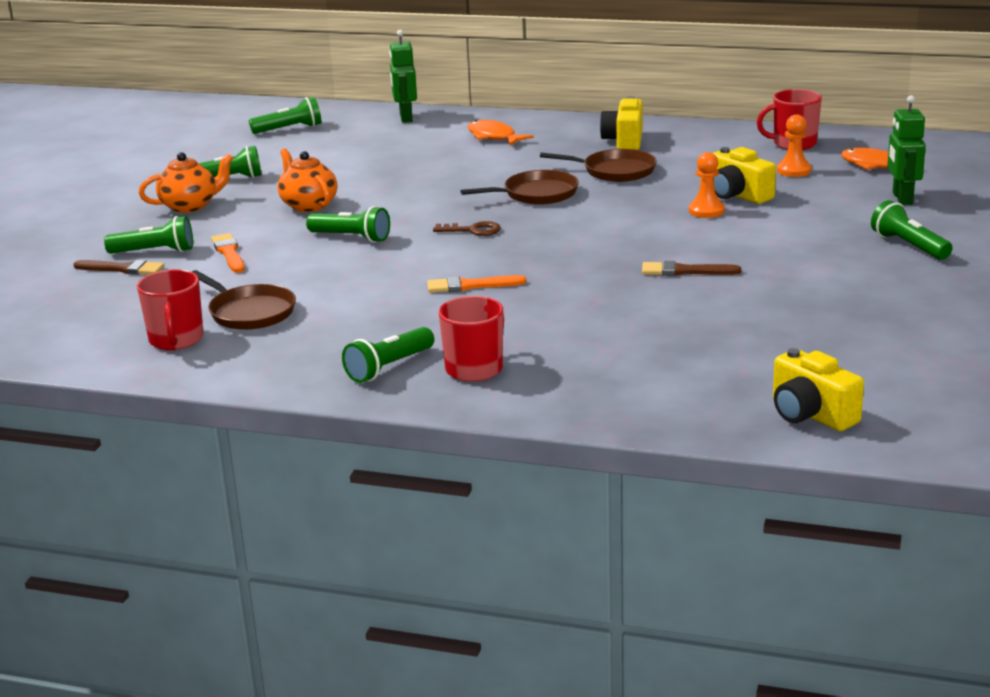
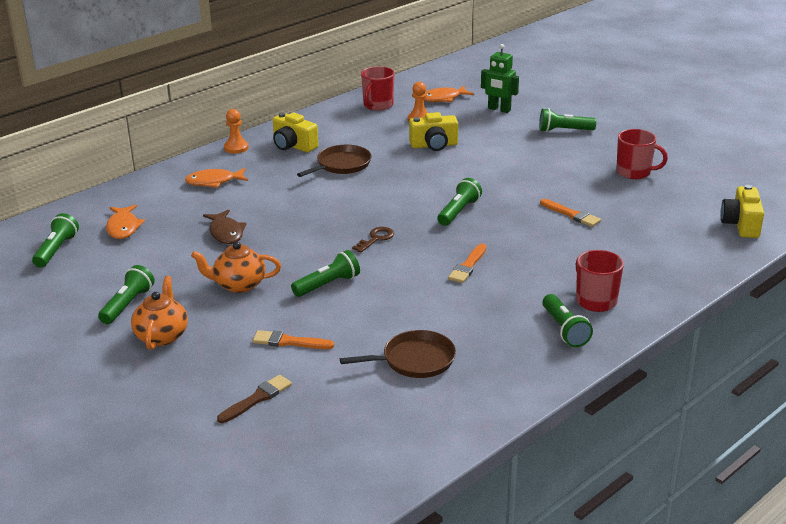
camera: 60 degrees left, 5 degrees up
green flashlight [104,216,193,254] -> green flashlight moved to [437,178,482,226]
red mug [137,269,204,350] -> red mug moved to [616,129,668,179]
green robot [389,30,417,123] -> none
brown pan [461,170,579,205] -> none
brown brush [642,261,741,276] -> none
orange pawn [689,152,725,218] -> orange pawn moved to [224,109,249,154]
yellow camera [773,348,864,431] -> yellow camera turned 105 degrees clockwise [721,185,764,238]
none -> orange fish [106,205,145,239]
none -> brown fish [203,209,246,244]
none -> orange brush [540,199,601,227]

